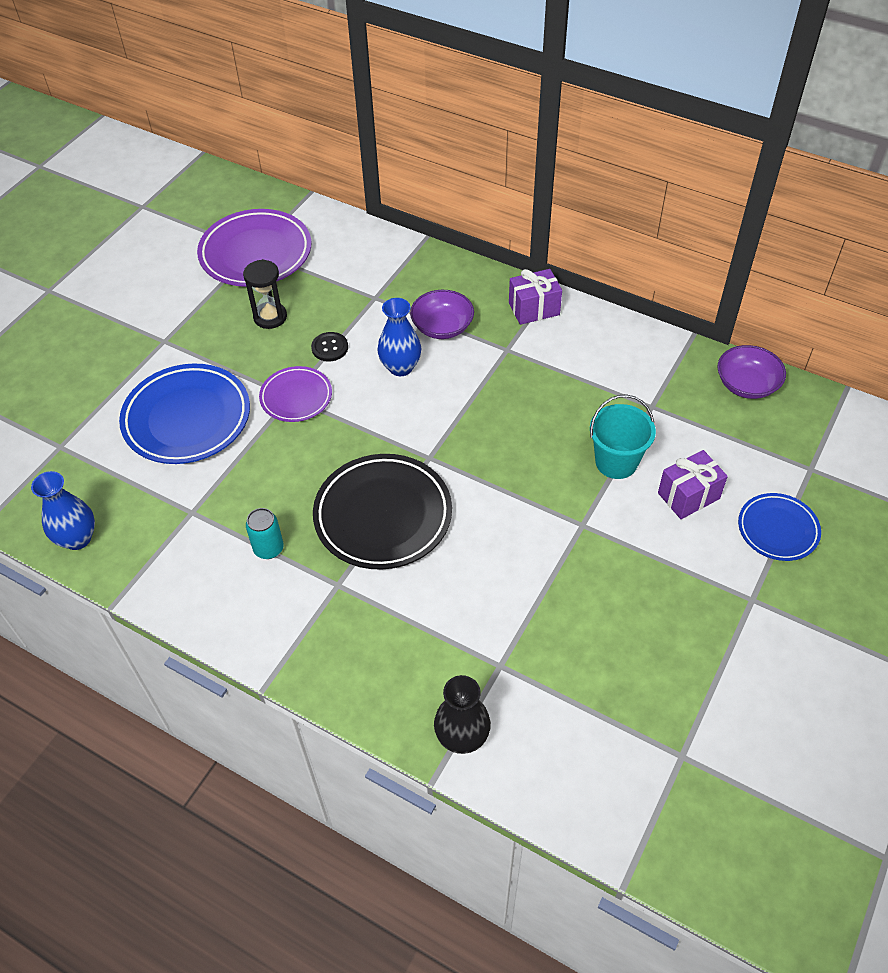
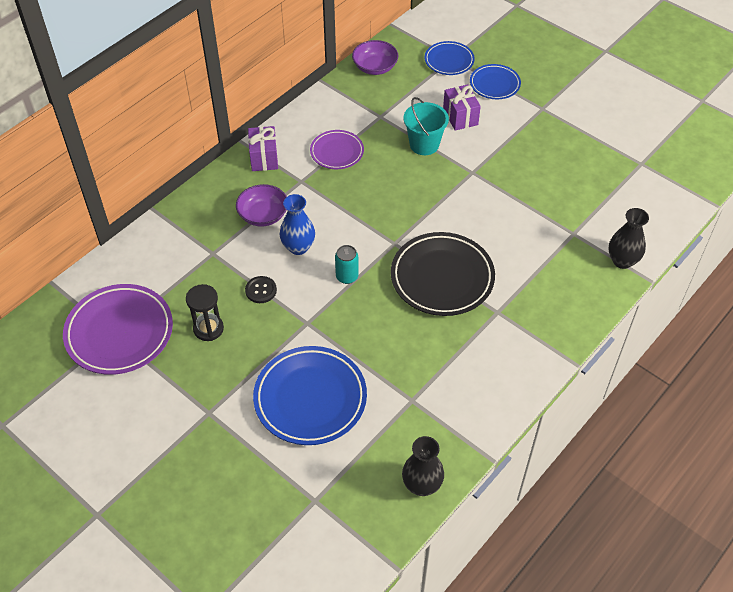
camera: 80 degrees left, 0 degrees up
blue vase [31,471,95,550] -> black vase [402,436,444,496]
turquoise can [246,508,284,559] -> turquoise can moved to [335,245,359,284]
purple plate [259,366,332,422] -> purple plate moved to [310,130,364,169]
none -> blue plate [425,41,475,75]

